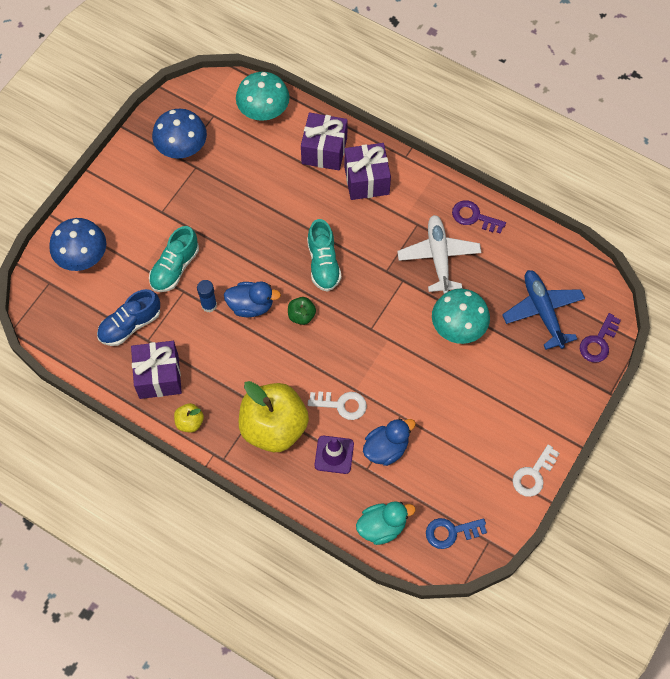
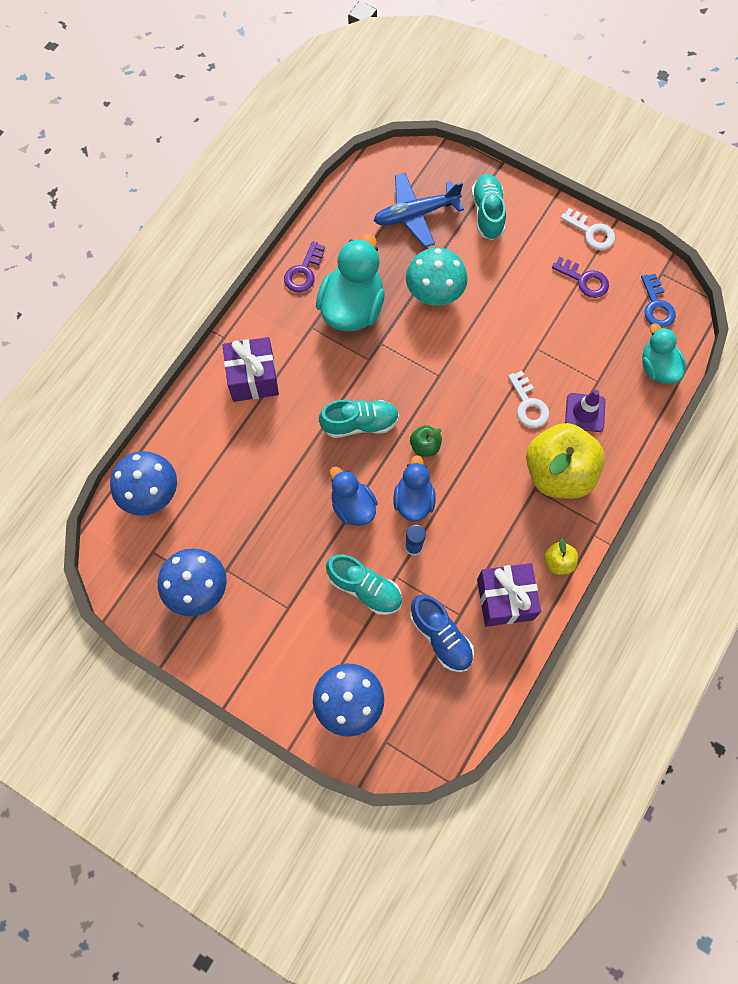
camera: 90 degrees left, 5 degrees up
turquoise mushroom [236,72,290,121] -> blue mushroom [110,451,177,516]
purple gift [301,113,348,170] -> none
white key [308,391,367,420] -> white key turned 150 degrees clockwise [508,371,549,428]
blue duck [363,419,416,466] -> blue duck moved to [330,466,378,526]
white plane [397,215,482,294] -> turquoise duck [316,233,385,331]
purple key [580,313,621,362] -> purple key moved to [552,257,609,298]
none -> turquoise shoe [471,174,506,240]

